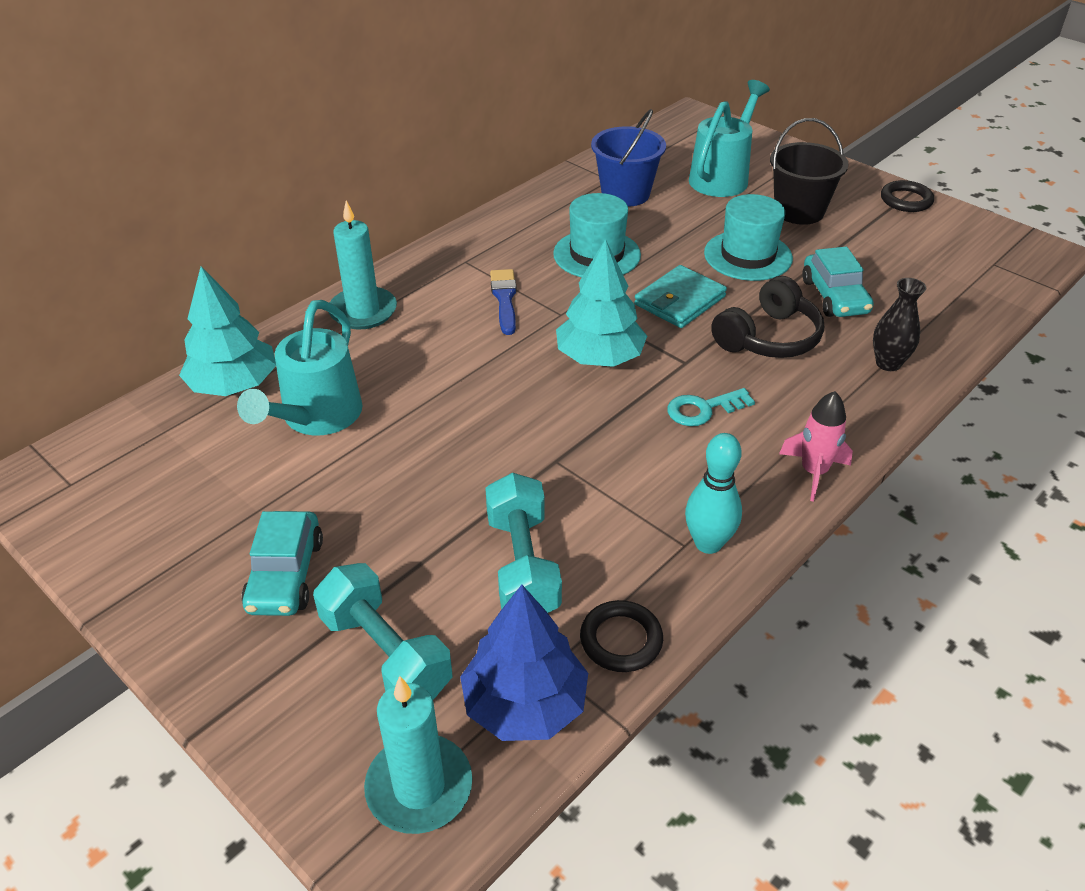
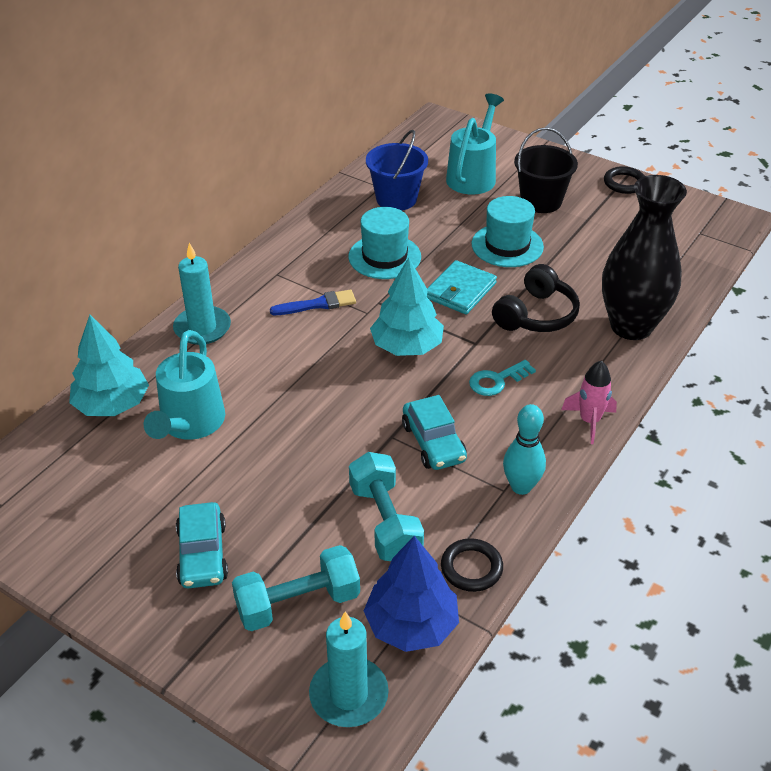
camera: 10 degrees left, 0 degrees up
turquoise dumbbell [313,563,452,700] -> turquoise dumbbell turned 60 degrees counterclockwise [232,545,360,631]
blue brush [490,269,517,335] -> blue brush turned 90 degrees clockwise [270,289,356,315]
turquoise car [802,247,874,317] -> turquoise car moved to [402,395,467,470]
black vase [873,278,926,371] -> black vase [602,175,687,340], size x2.19

